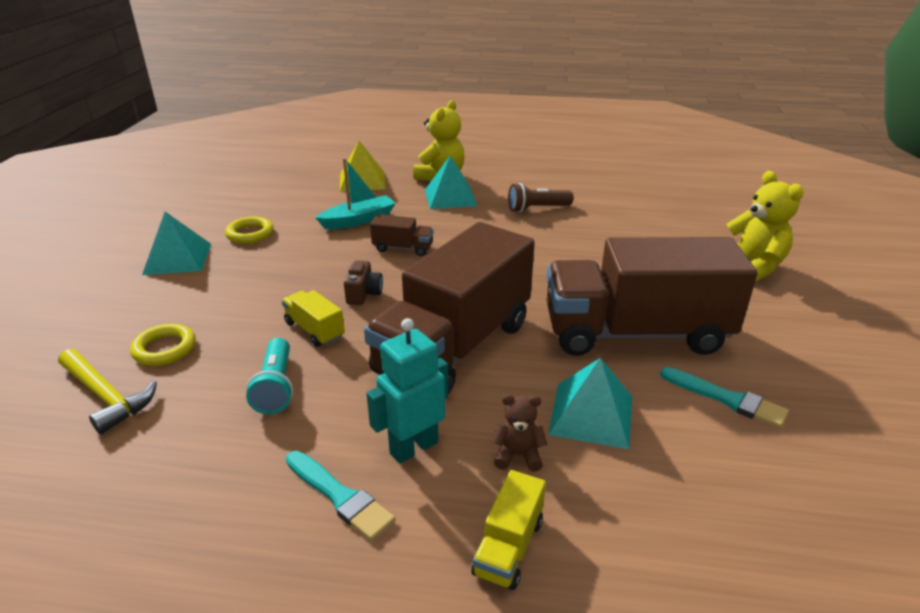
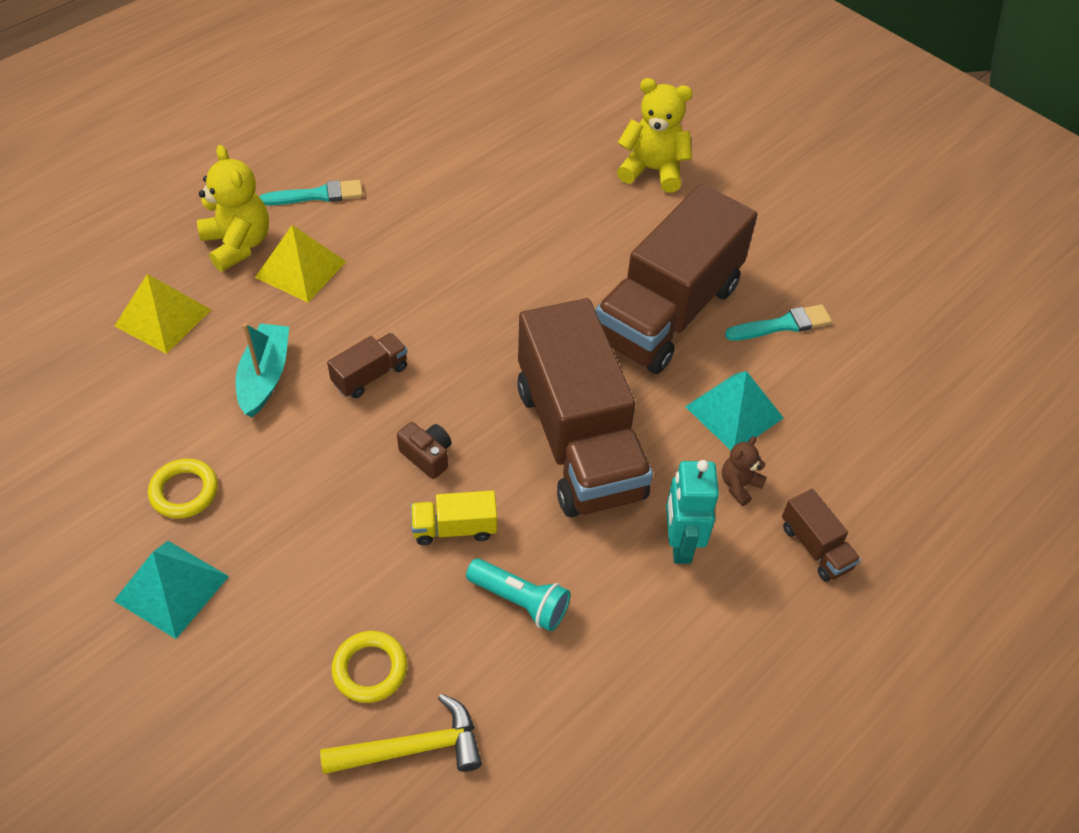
camera: 55 degrees left, 20 degrees up
turquoise brush [286,451,395,541] -> turquoise brush moved to [259,180,363,205]
turquoise pyramid [425,155,477,209] -> yellow pyramid [255,225,347,303]
yellow truck [471,470,546,590] -> brown truck [782,489,861,582]
brown flashlight [508,183,573,212] -> none

